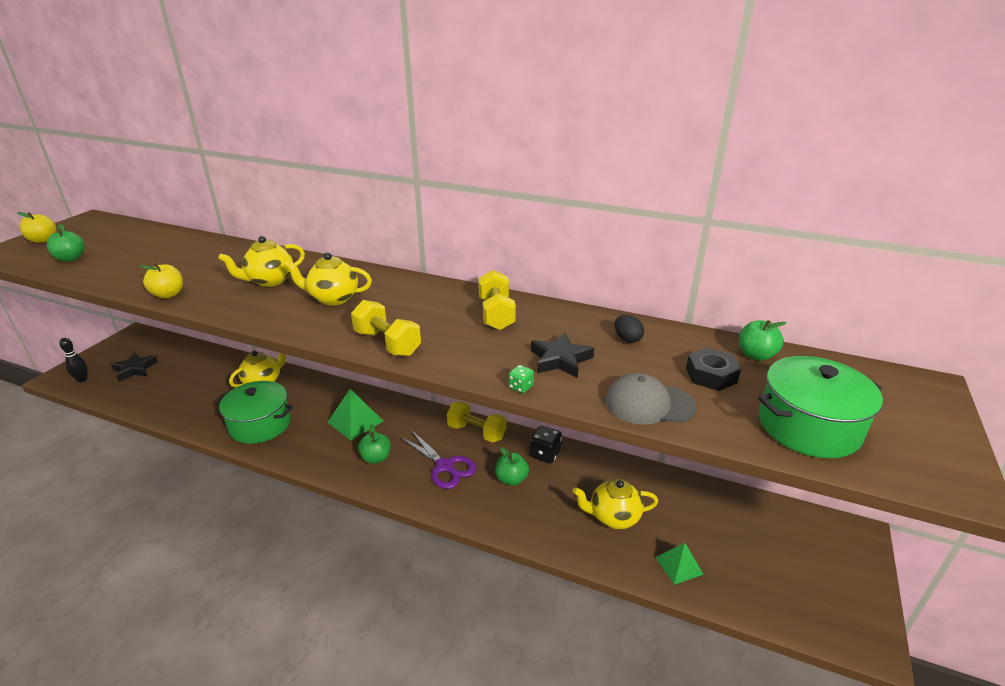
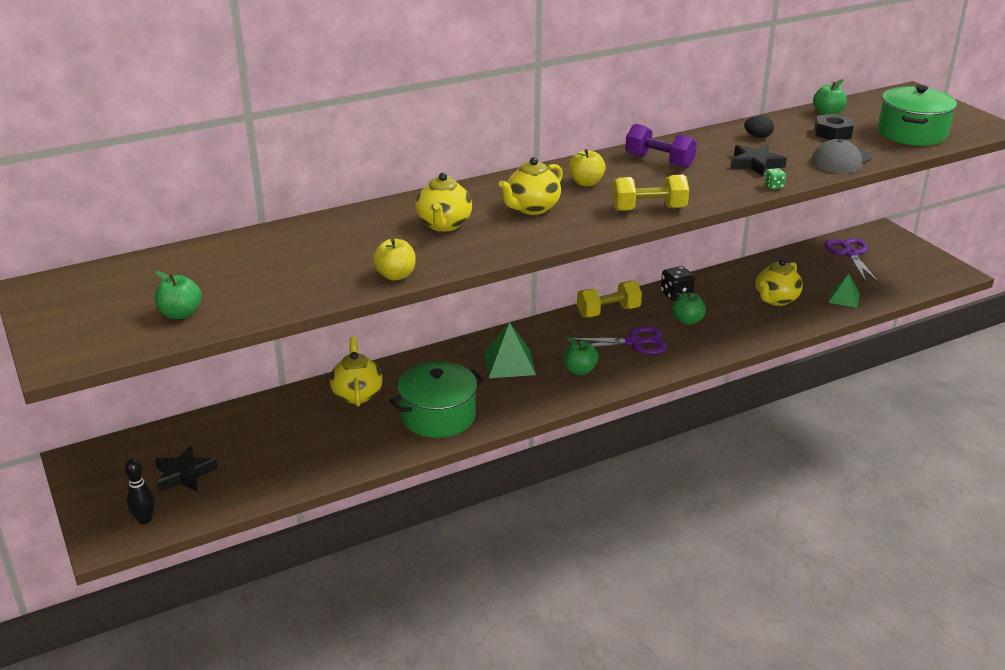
camera: 50 degrees left, 0 degrees up
yellow apple [17,212,56,243] -> yellow apple moved to [568,149,606,186]
yellow dumbbell [478,270,516,330] -> purple dumbbell [625,124,697,168]
none -> purple scissors [825,238,879,283]

